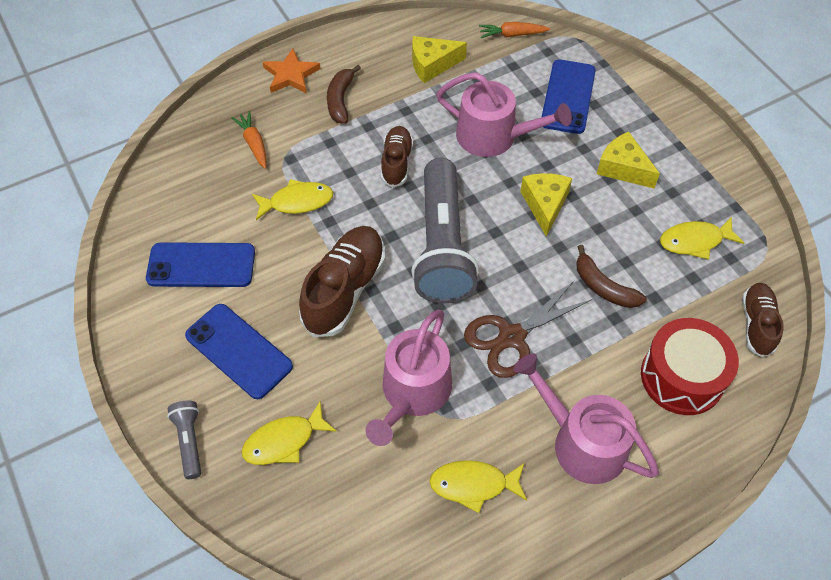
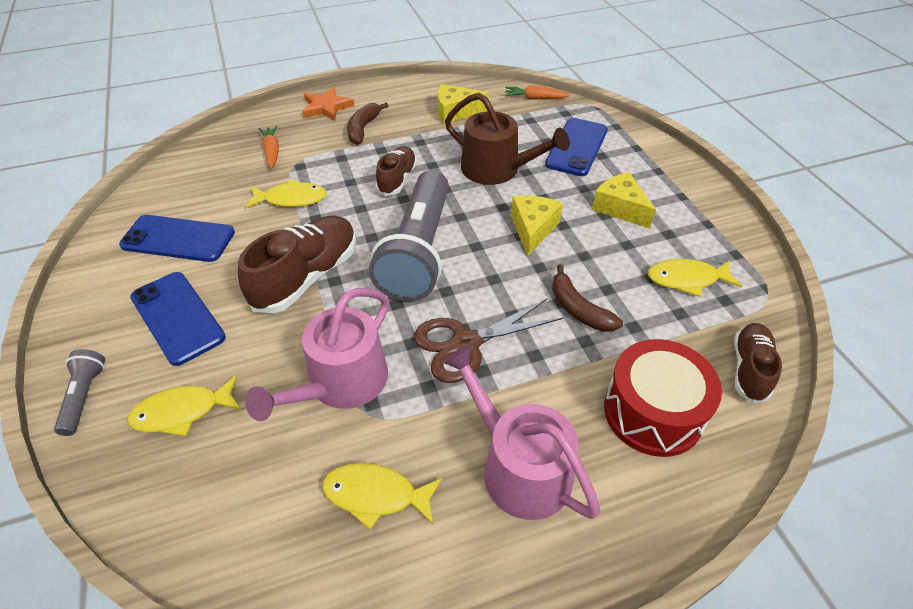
camera: 10 degrees right, 10 degrees down
pink watering can [436,72,572,157] -> brown watering can [445,93,570,185]

